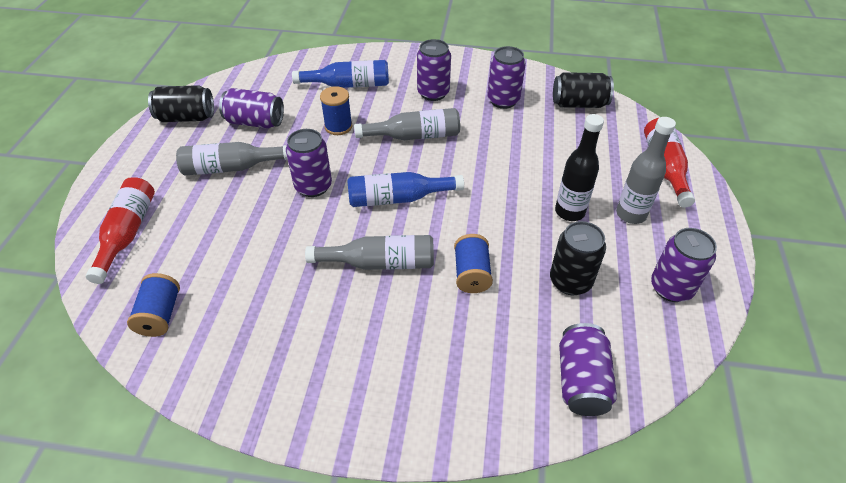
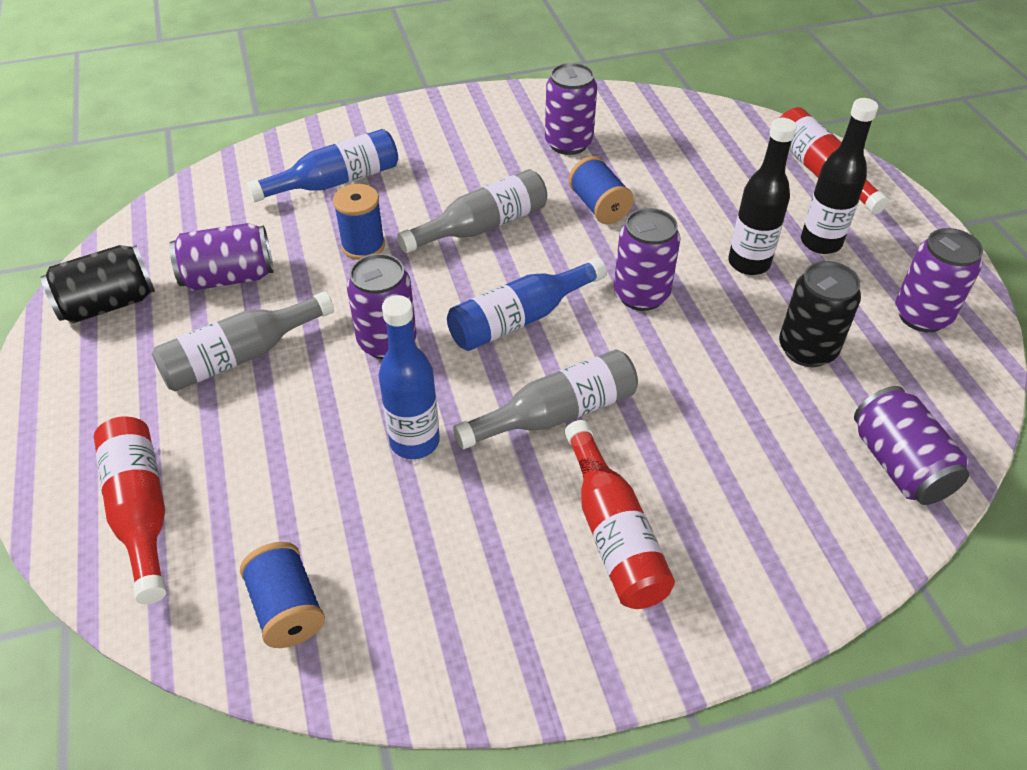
camera: 25 degrees left, 0 degrees up
purple can [417,39,451,101] -> purple can moved to [614,208,680,311]
blue spool [454,234,493,293] -> blue spool moved to [569,156,634,224]
black can [553,72,614,108] -> none
grey bottle [616,117,676,224] -> black bottle [801,98,878,254]
none -> blue bottle [378,295,440,459]
none -> red bottle [565,420,675,609]

